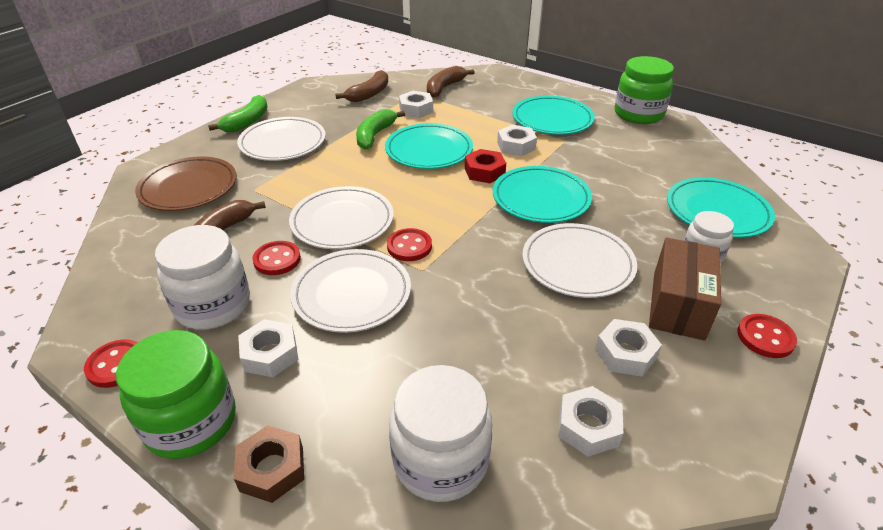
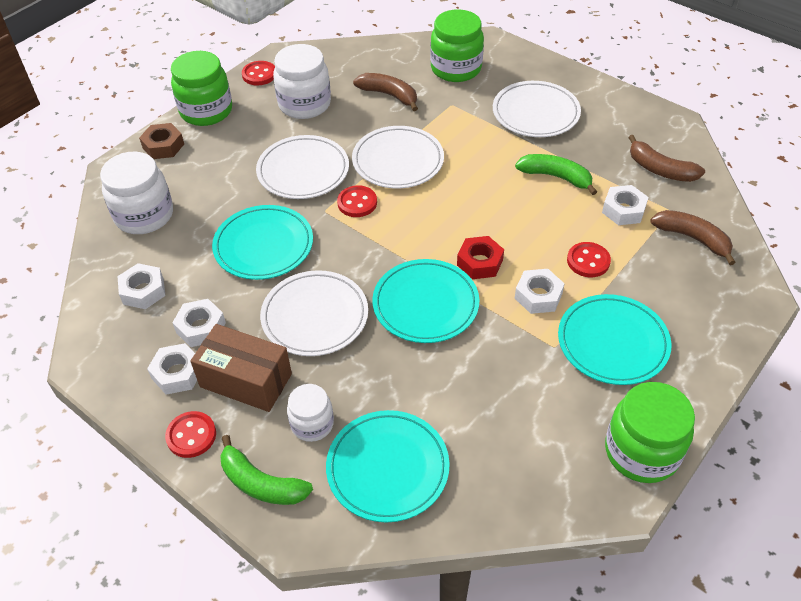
camera: 95 degrees right, 10 degrees up
brown plate [135,157,237,211] -> green jar [430,9,484,82]
green banana [208,95,268,132] -> green banana moved to [220,435,313,505]
white nut [238,319,298,377] -> white nut moved to [147,343,197,395]
red button [252,241,301,275] -> red button moved to [567,242,611,277]
turquoise plate [385,123,473,169] -> turquoise plate moved to [212,205,313,280]

